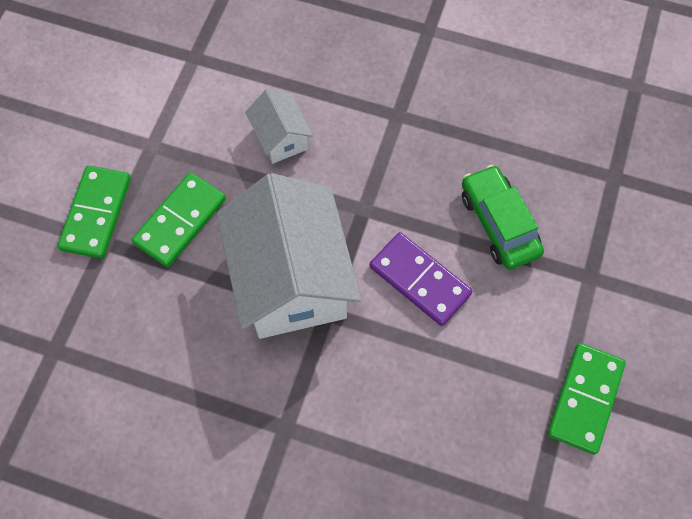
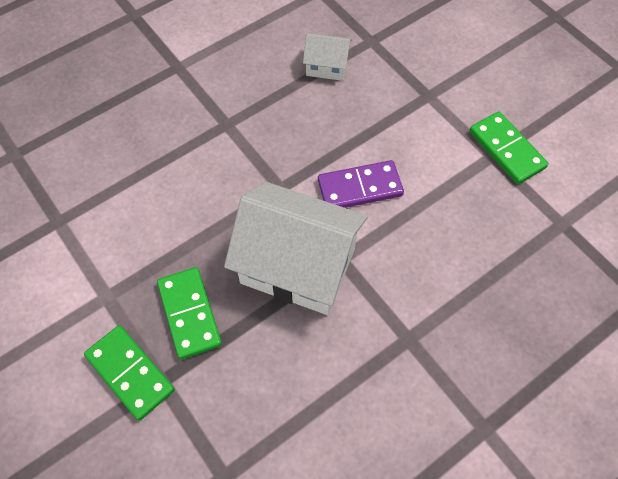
camera: 55 degrees left, 5 degrees down
white house [245,89,313,164] -> white house moved to [303,33,352,81]
green car [462,165,544,270] -> none

